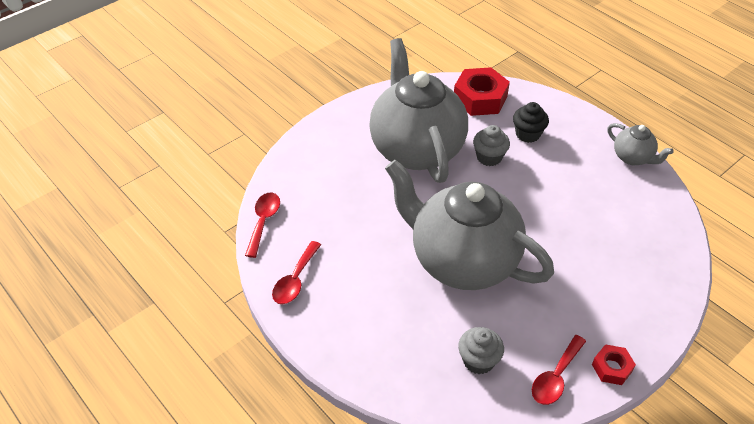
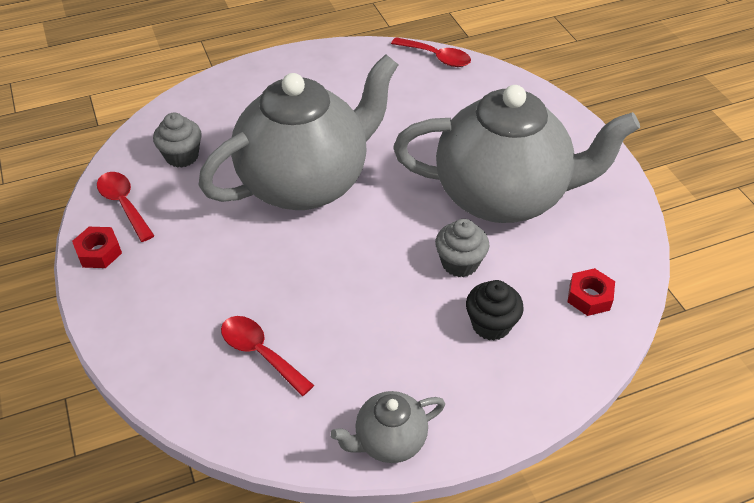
camera: 110 degrees right, 0 degrees up
red spoon [272,241,321,304] -> red spoon moved to [221,316,314,396]
red nut [454,67,510,116] -> red nut [568,268,615,316], size x0.54

